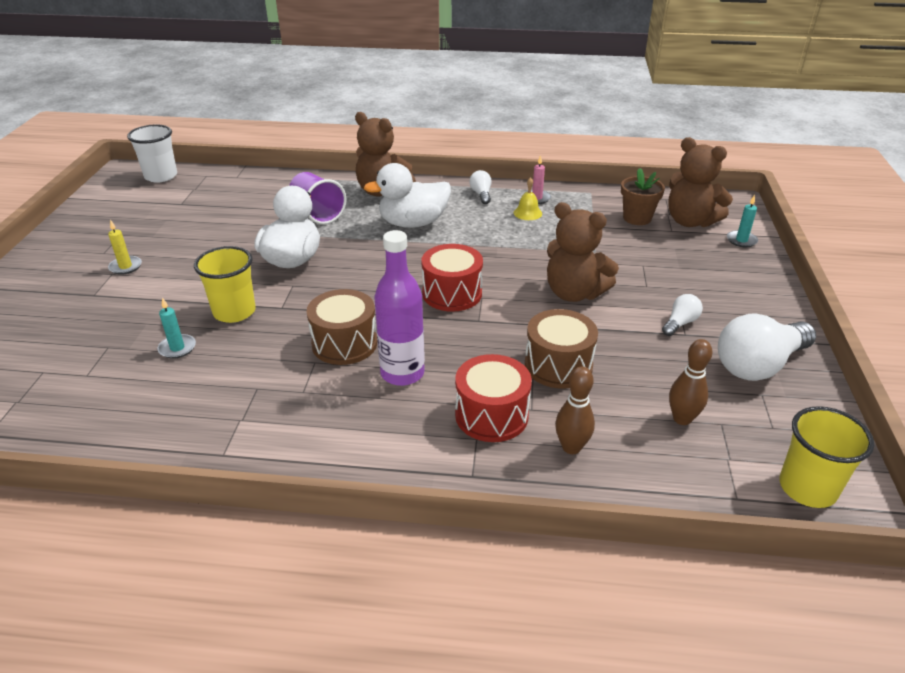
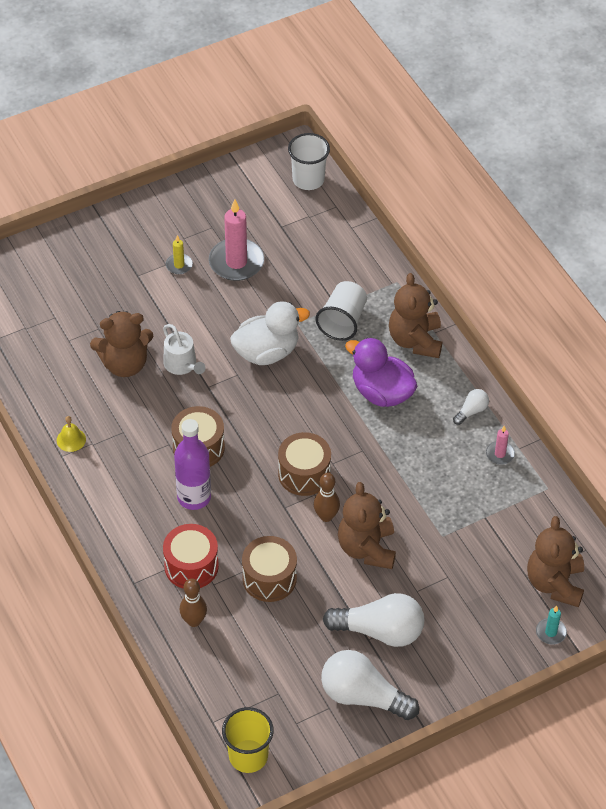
camera: 55 degrees right, 15 degrees up
turquoise candle [157,298,196,359] -> brown teddy bear [90,311,153,377]
yellow cup [194,246,256,323] -> white watering can [163,324,206,375]
purple cup [289,172,347,224] -> white cup [315,281,367,341]
white duck [364,163,451,228] -> purple duck [345,338,417,407]
red drum [421,244,483,312] -> brown drum [278,432,331,496]
yellow bell [514,177,542,220] -> yellow bell moved to [57,416,86,452]
brown flower pot [621,168,665,225] -> none
white light bulb [662,294,703,336] -> white light bulb [323,593,424,647], size x2.11
brown bowling pin [669,339,713,425] -> brown bowling pin moved to [314,473,340,522]
none -> pink candle [209,199,264,281]

